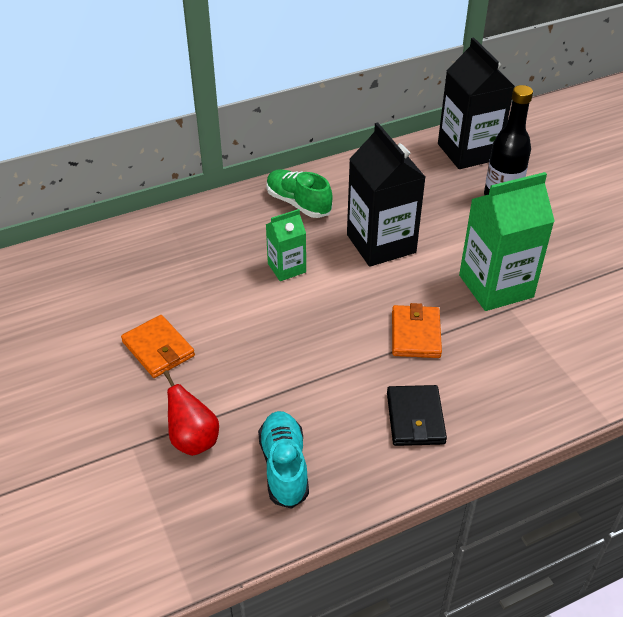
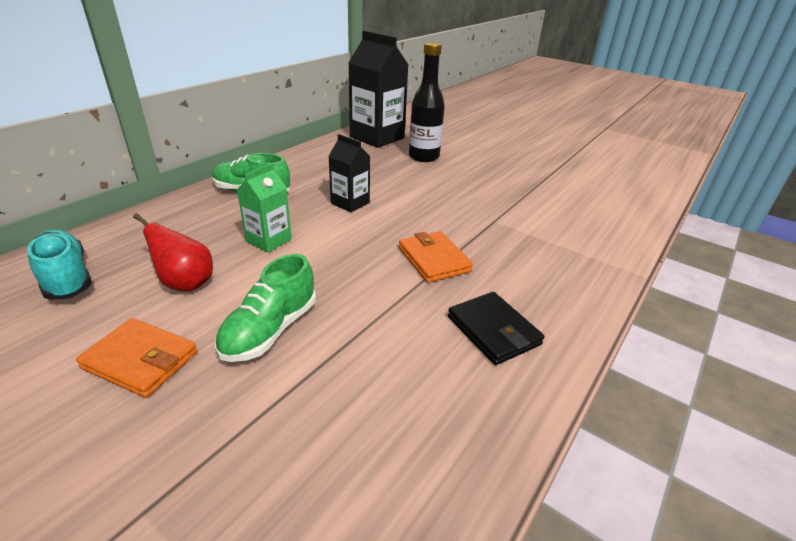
camera: 30 degrees left, 10 degrees down
red pear [163,370,219,456] -> red pear moved to [133,213,213,292]
turquoise shoe [258,411,309,509] -> turquoise shoe moved to [27,230,92,300]
black carton [347,123,425,267] -> black carton [328,134,370,212], size x0.54
green carton [459,172,555,311] -> none
none -> green shoe [215,254,316,362]

